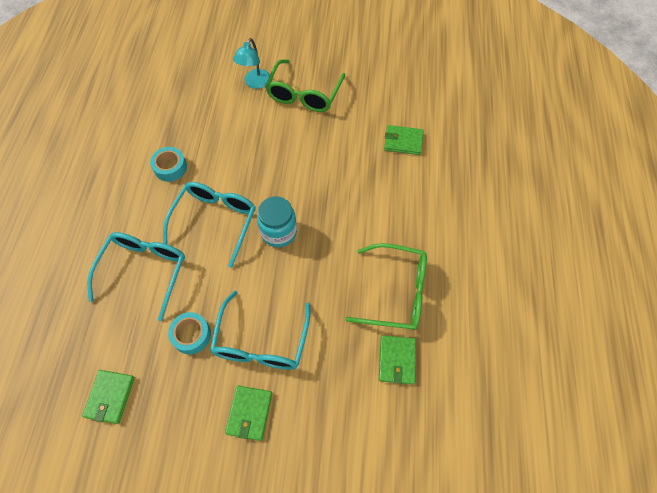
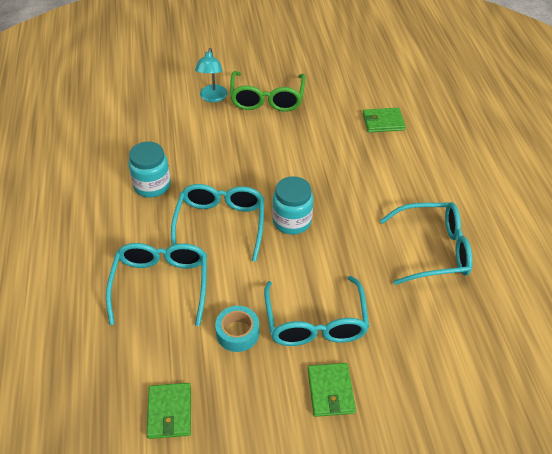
camera: 15 degrees left, 15 degrees down
turquoise tape [150,147,187,182] -> turquoise jar [128,142,171,198]
green glasses [345,243,427,330] -> turquoise glasses [380,202,473,285]
green wallet [379,335,416,384] -> none

